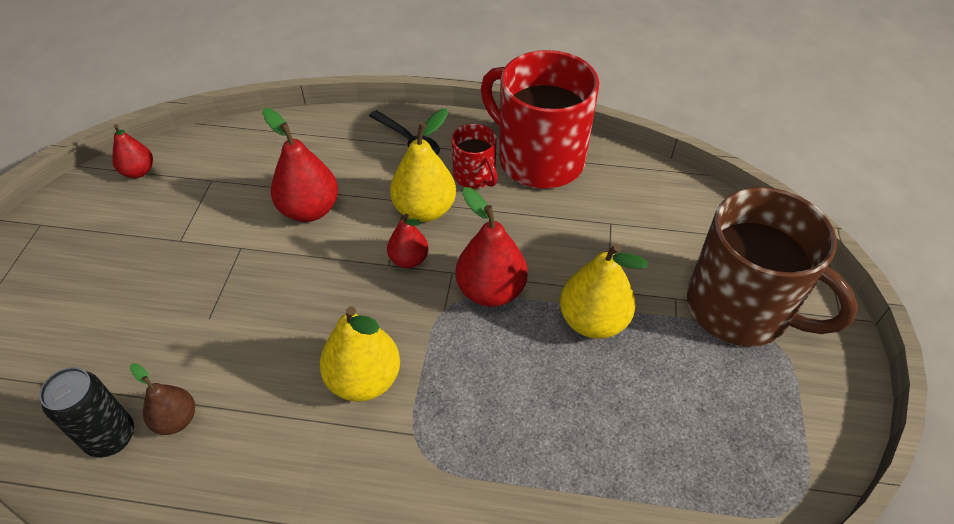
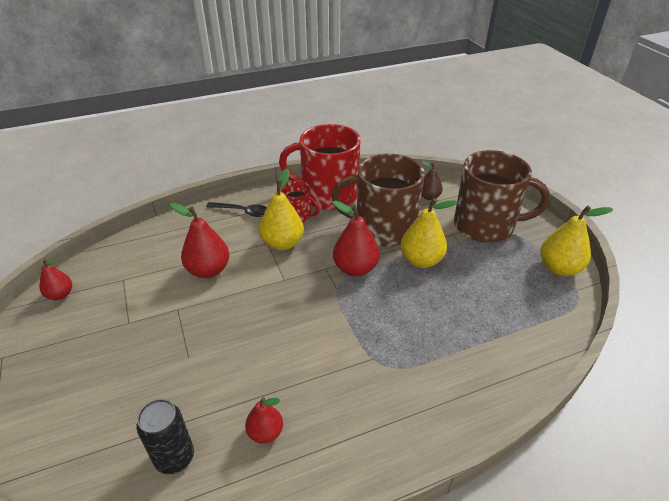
camera: 30 degrees left, 10 degrees down
brown pear [130,363,195,435] -> brown pear moved to [421,161,443,200]
yellow pear [320,306,400,402] -> yellow pear moved to [540,205,613,276]
red pear [387,214,428,268] -> red pear moved to [245,397,283,444]
none -> brown mug [332,154,425,247]

